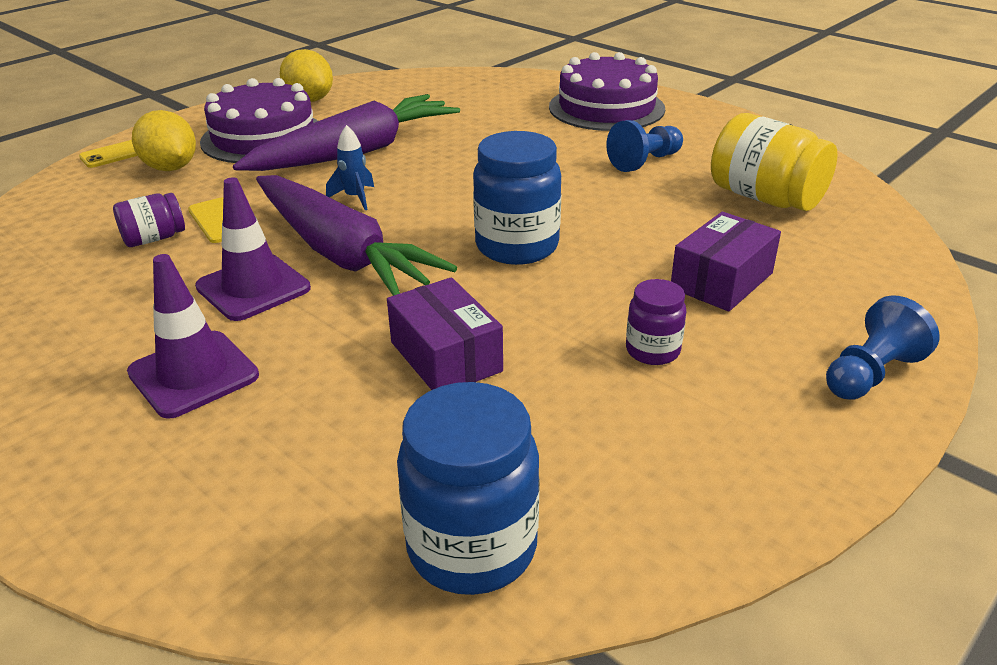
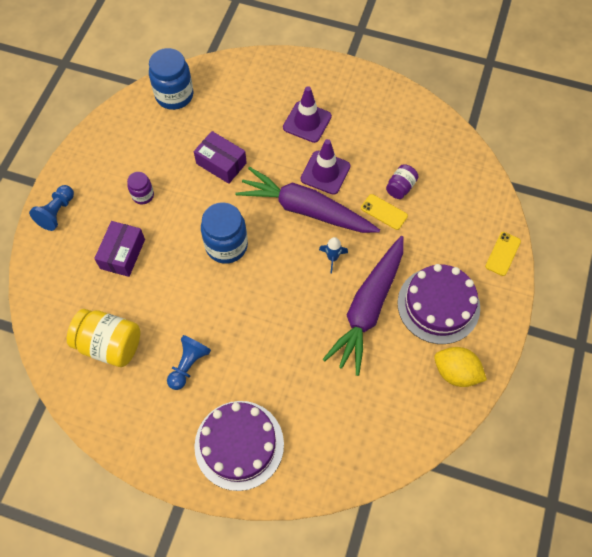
camera: 155 degrees right, 30 degrees up
yellow lemon [132,110,196,171] -> none

